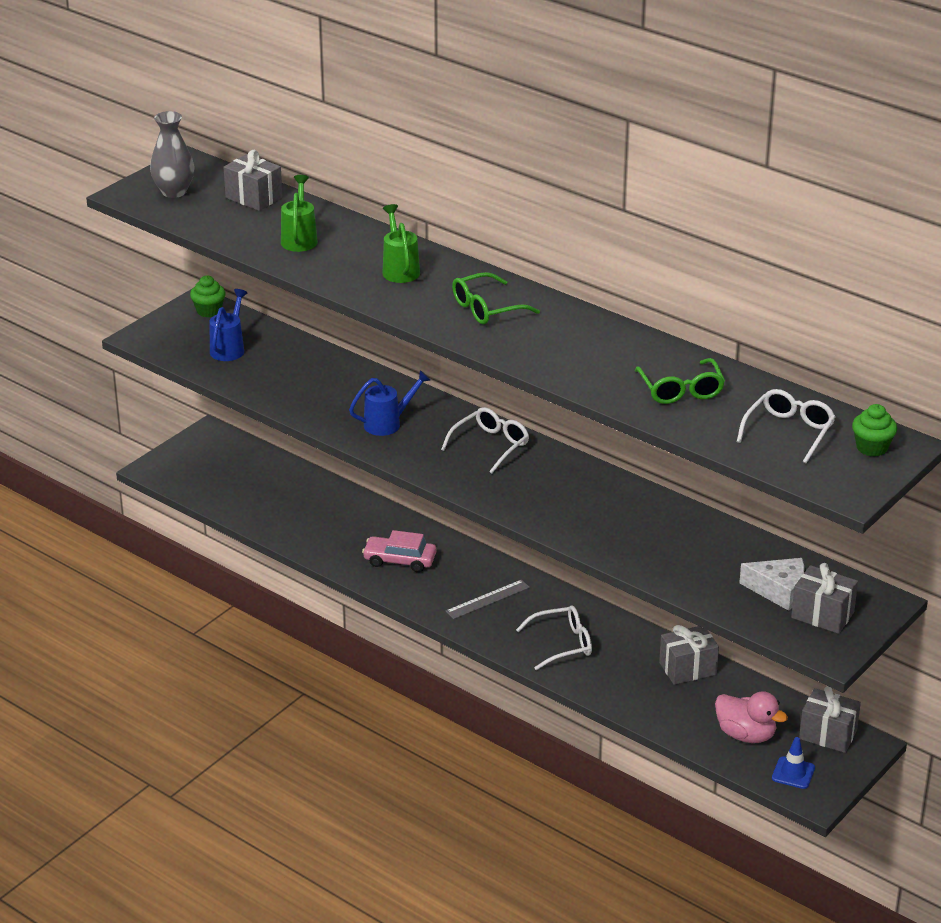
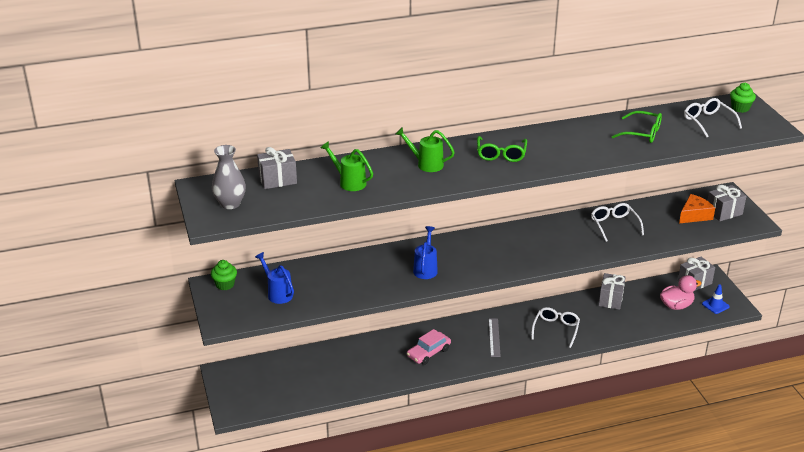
camera: 55 degrees left, 0 degrees up
white glasses [441,407,529,474] -> white glasses moved to [591,203,644,242]
white cheese [739,558,804,611] -> orange cheese [679,194,715,223]

